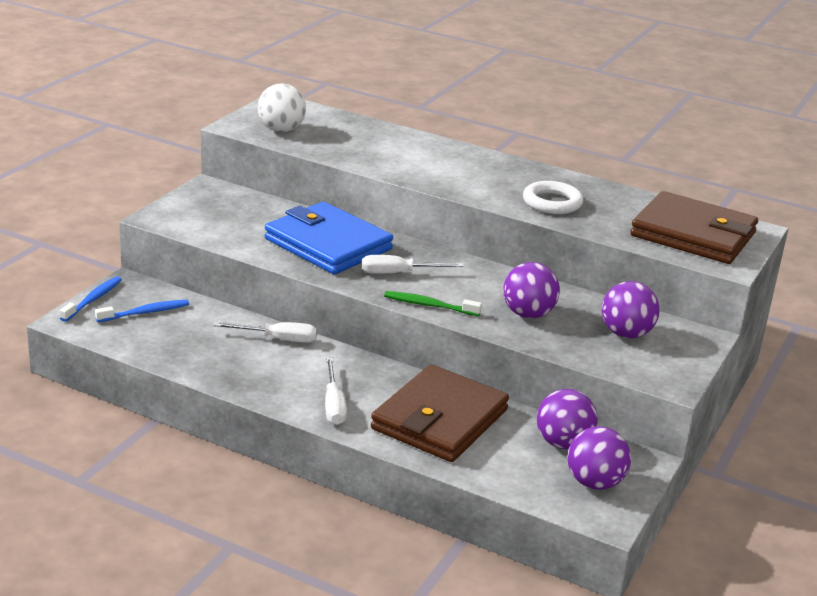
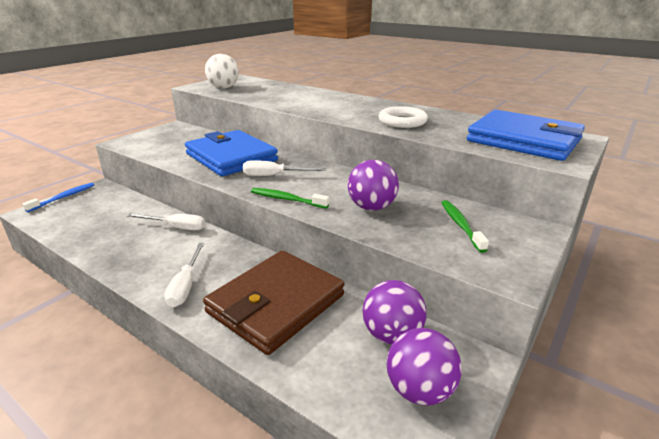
camera: 10 degrees right, 0 degrees up
blue toothbrush [95,300,189,322] -> none
purple ball [601,281,660,338] -> green toothbrush [441,200,489,253]
brown wallet [630,191,758,264] -> blue wallet [467,110,585,161]

